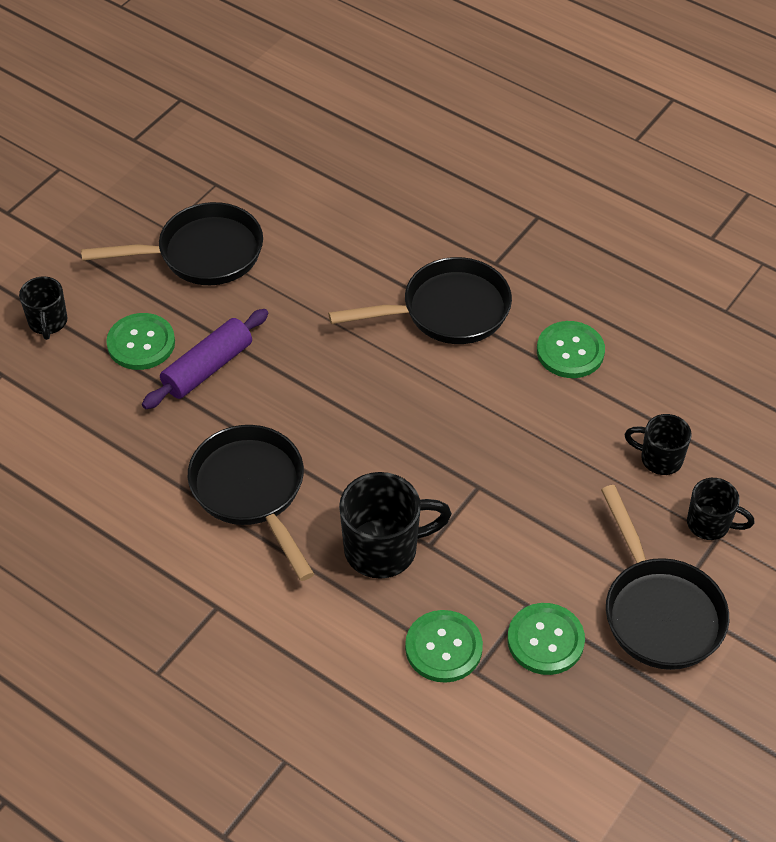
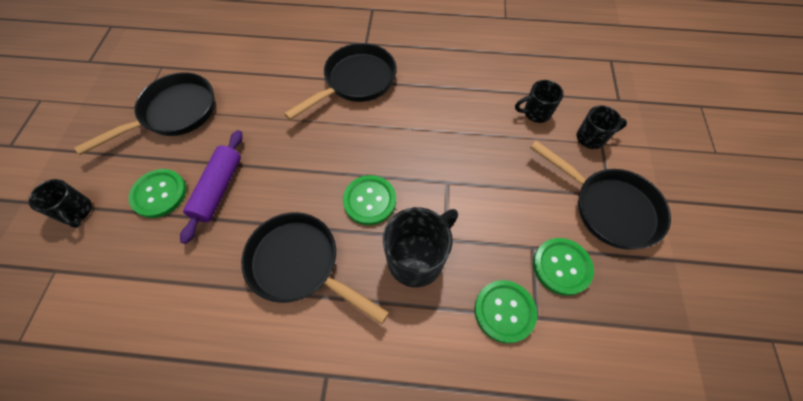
camera: 30 degrees left, 10 degrees up
green button [537,321,605,378] -> green button moved to [343,175,396,225]

